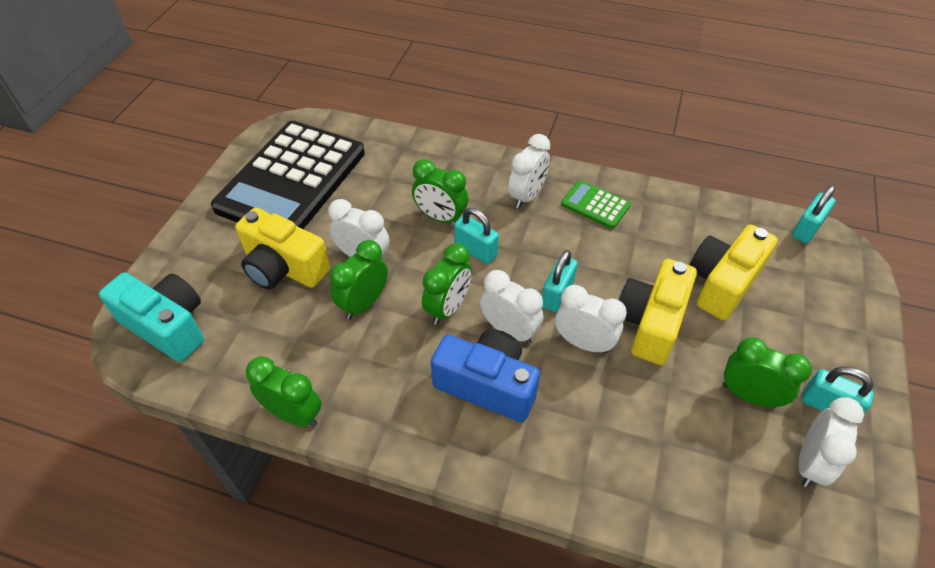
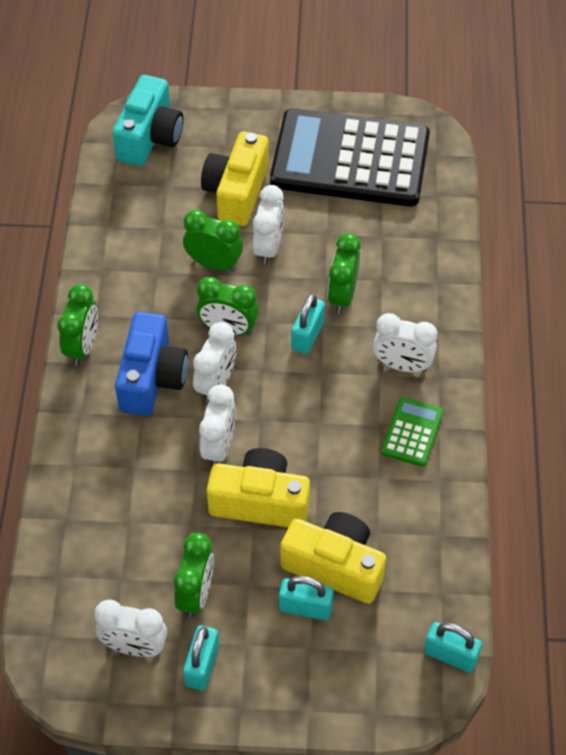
camera: 75 degrees right, 5 degrees up
green clock [246,356,322,427] -> green clock moved to [57,284,98,366]
turquoise padlock [542,250,578,312] -> turquoise padlock moved to [279,576,333,620]

